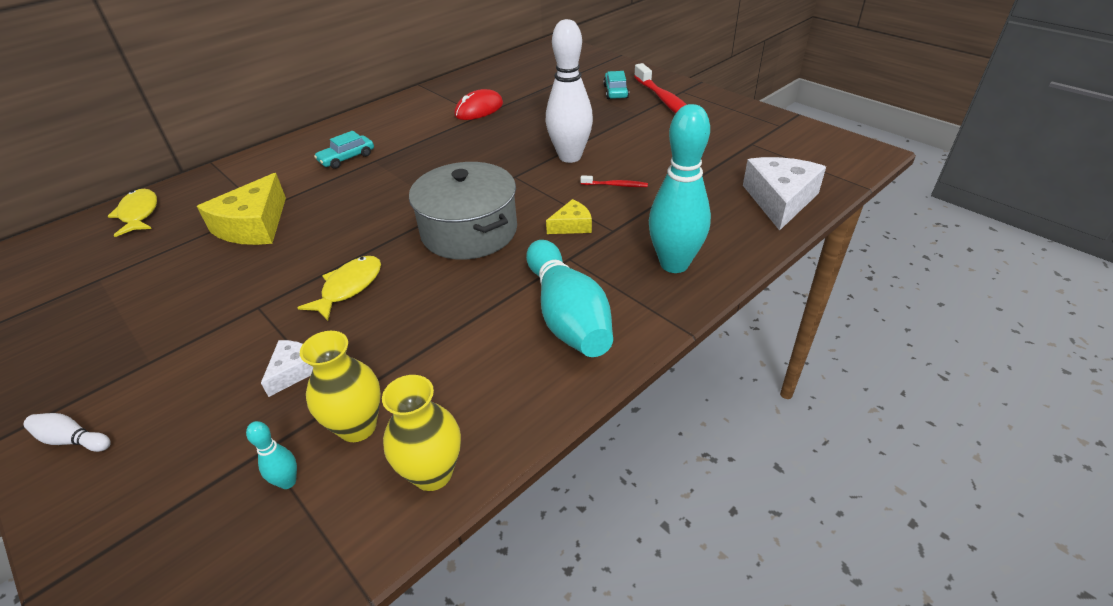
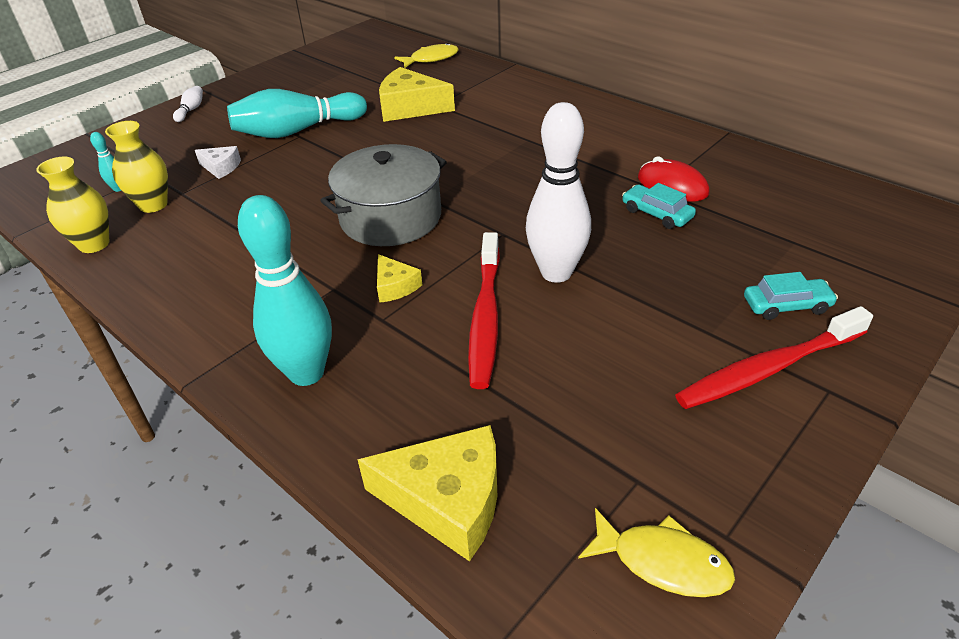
camera: 85 degrees right, 0 degrees up
yellow fish [297,256,381,321] -> yellow fish moved to [578,508,735,597]
turquoise car [314,131,374,169] -> turquoise car moved to [622,183,696,229]
turquoise bowling pin [526,240,613,357] -> turquoise bowling pin moved to [227,89,367,138]
red toothbrush [580,175,648,187] -> red toothbrush [468,232,500,389], size x2.28
white cheese [743,157,826,231] -> yellow cheese [357,425,497,562]

